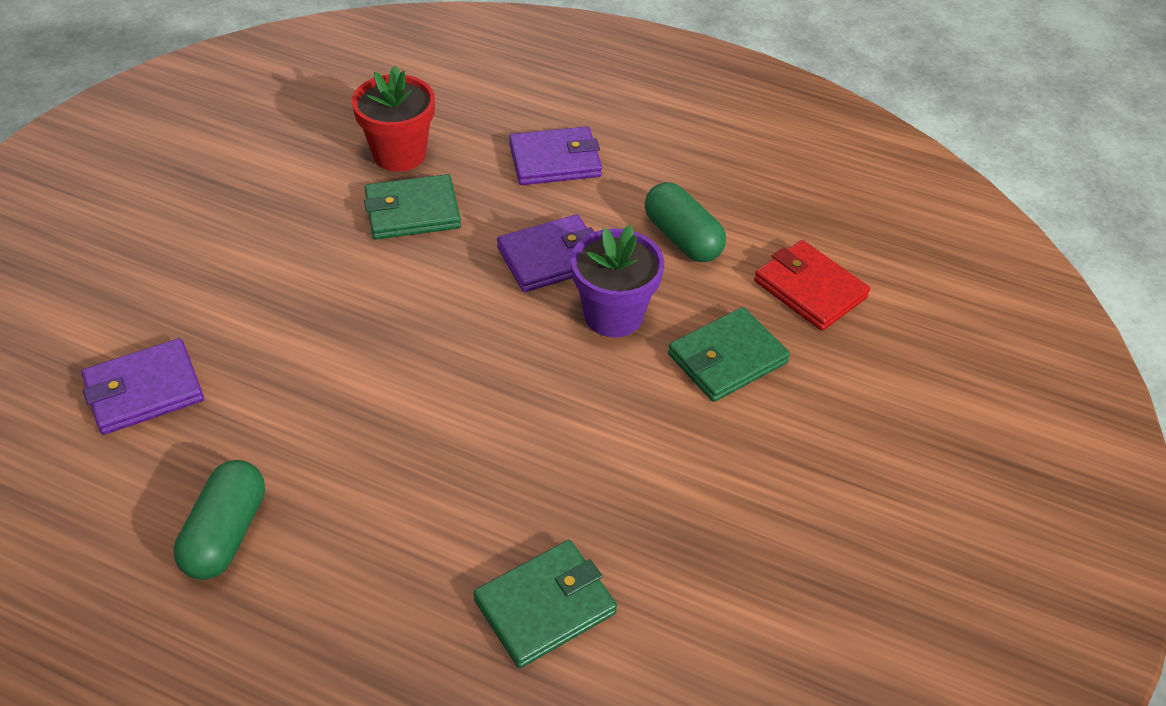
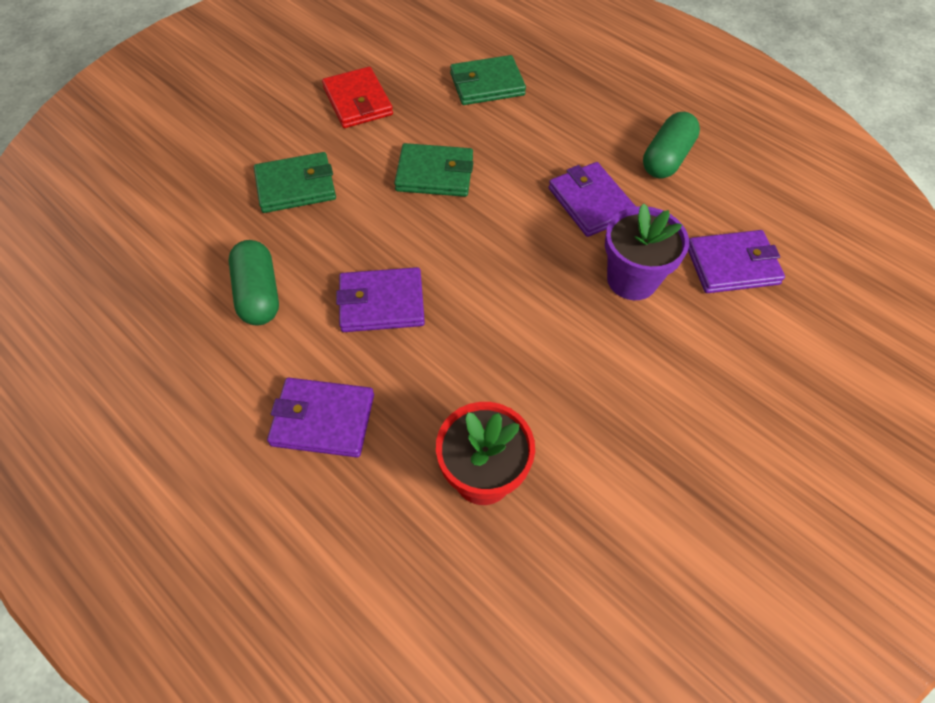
camera: 160 degrees left, 10 degrees up
green wallet [364,174,461,240] -> green wallet moved to [394,143,473,197]
purple flower pot [571,225,664,338] -> purple flower pot moved to [605,203,689,300]
red wallet [754,240,870,331] -> red wallet moved to [322,67,393,128]
none -> purple wallet [549,162,636,237]

